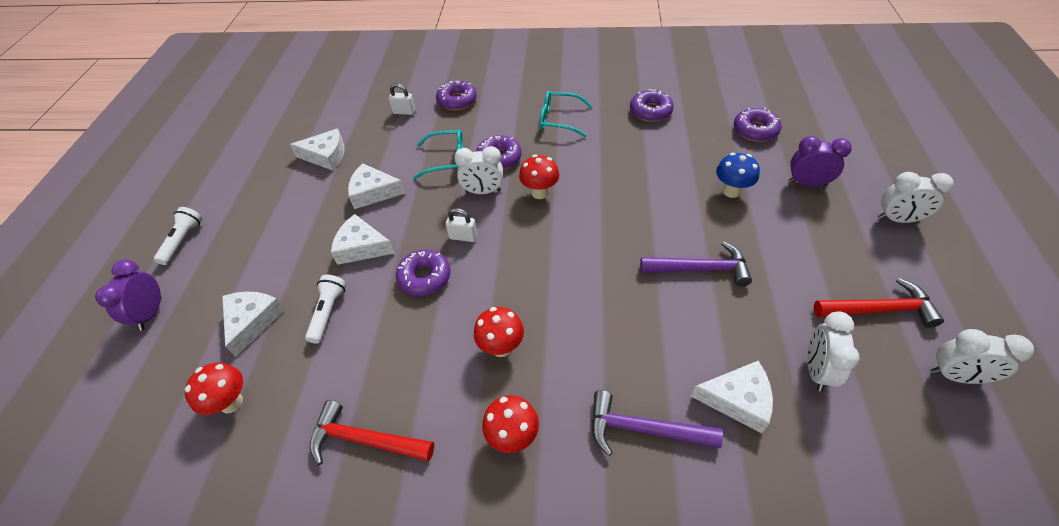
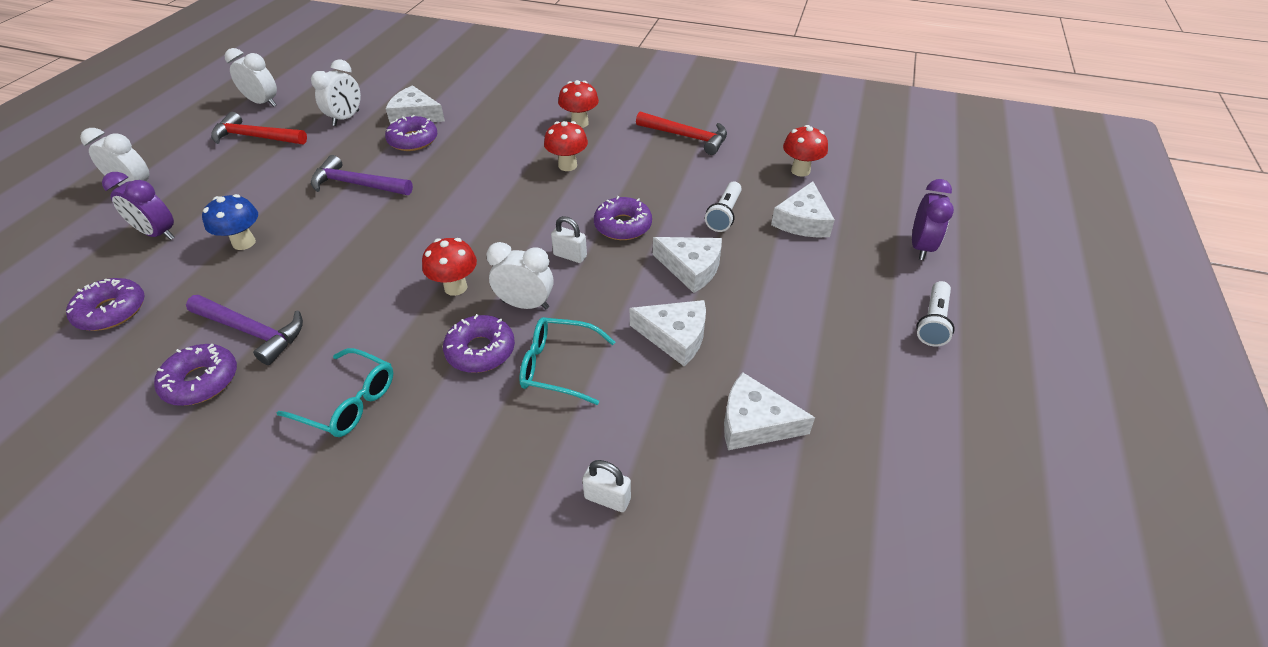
camera: 170 degrees left, 5 degrees down
purple donut [436,80,477,111] -> purple donut moved to [385,115,438,151]
purple hammer [591,391,723,456] -> purple hammer moved to [186,295,303,365]

